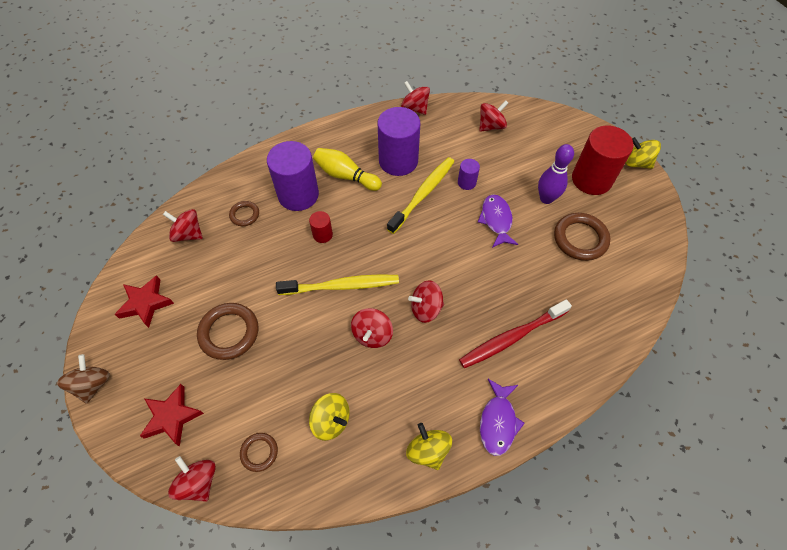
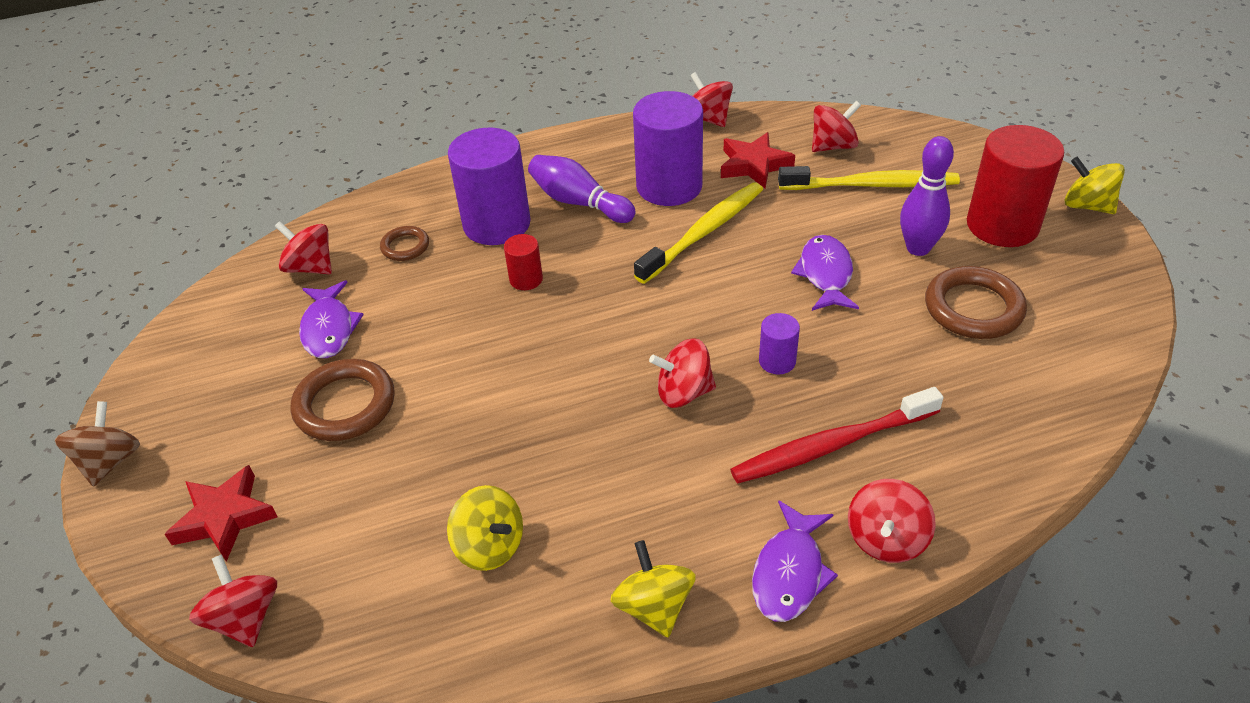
camera: 10 degrees right, 15 degrees down
red star [115,275,174,328] -> red star moved to [721,132,795,189]
brown ring [240,433,278,472] -> none
yellow toothbrush [276,274,399,295] -> yellow toothbrush moved to [778,166,960,190]
yellow bowling pin [313,148,382,191] -> purple bowling pin [528,155,636,223]
red spinning top [351,308,393,348] -> red spinning top moved to [848,479,936,563]
purple cylinder [458,159,480,190] -> purple cylinder moved to [759,313,800,374]
none -> purple fish [299,280,364,358]

